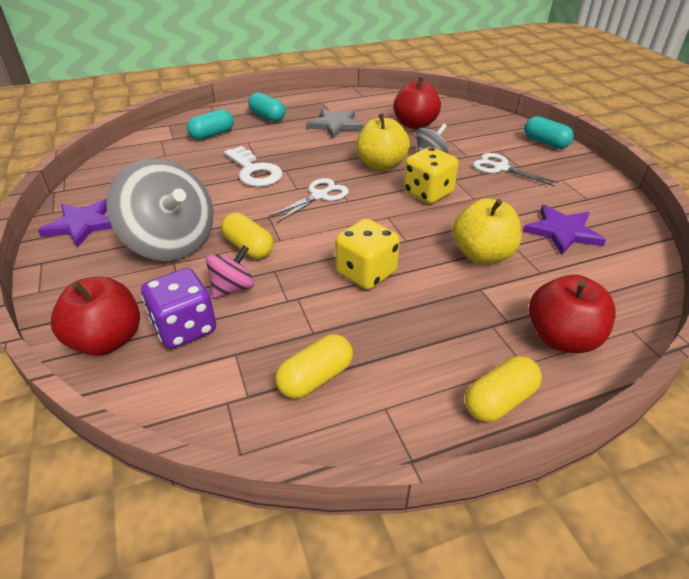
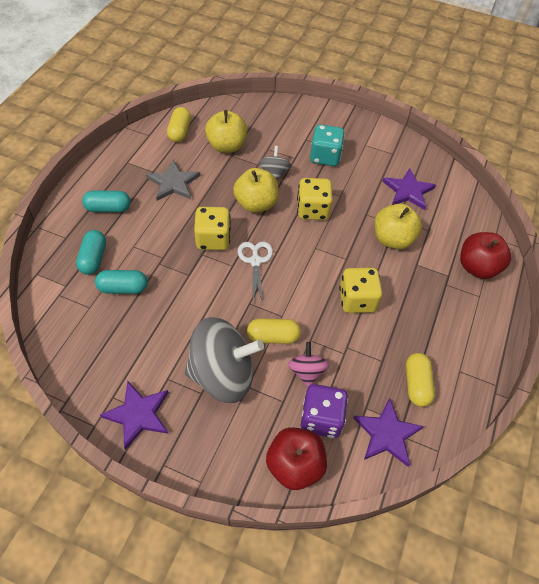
camera: 50 degrees left, 15 degrees up
white key [224,146,283,187] -> none
red apple [393,77,441,129] -> yellow apple [205,110,247,153]
yellow capsule [465,356,542,422] -> yellow capsule moved to [167,107,191,142]
white scissors [473,153,559,187] -> turquoise dice [310,124,345,166]
turquoise capsule [524,116,574,149] -> turquoise capsule moved to [95,270,148,294]
none -> yellow dice [194,207,231,250]
none -> purple star [353,398,424,467]

